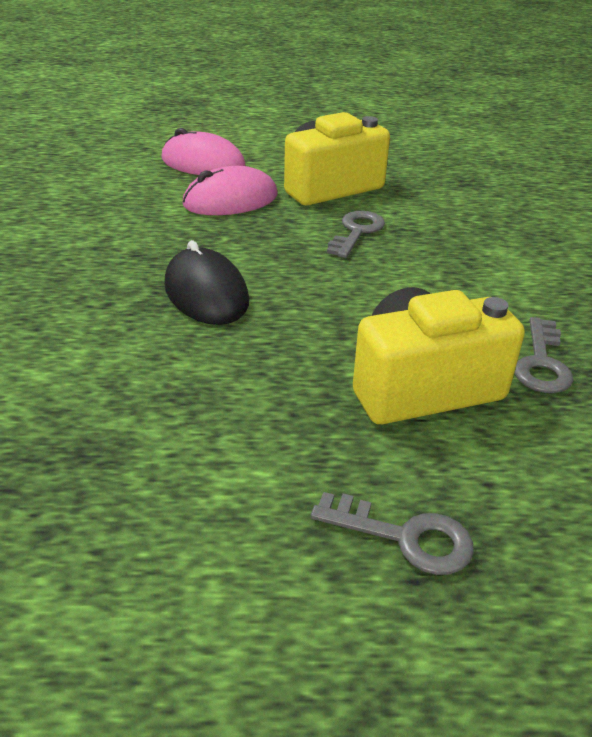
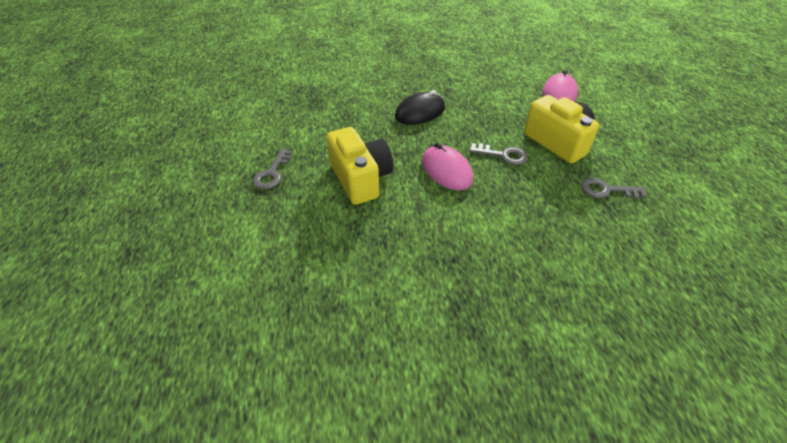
camera: 85 degrees right, 10 degrees up
pink mouse [182,166,278,215] -> pink mouse moved to [422,143,473,190]
grey key [515,317,573,393] -> grey key moved to [581,178,647,199]

